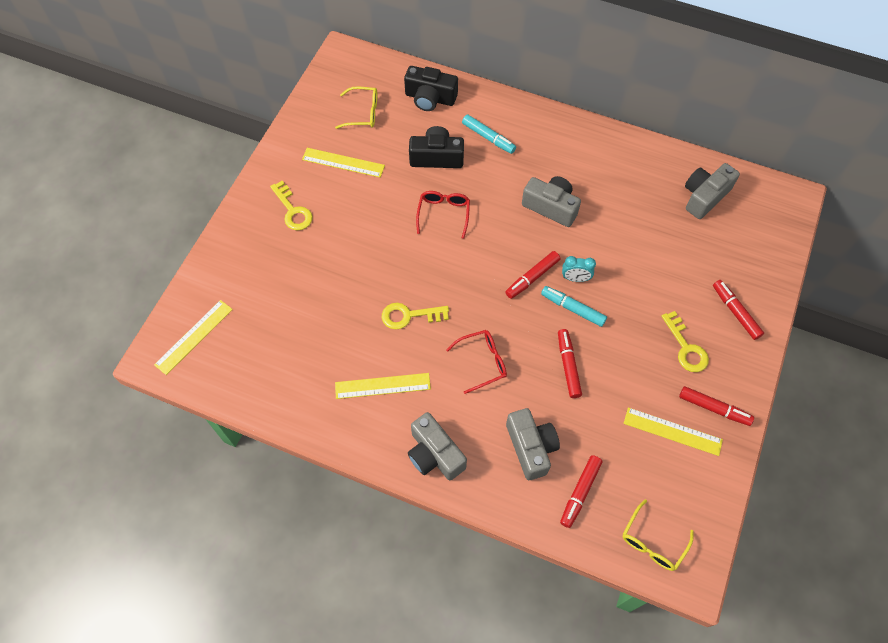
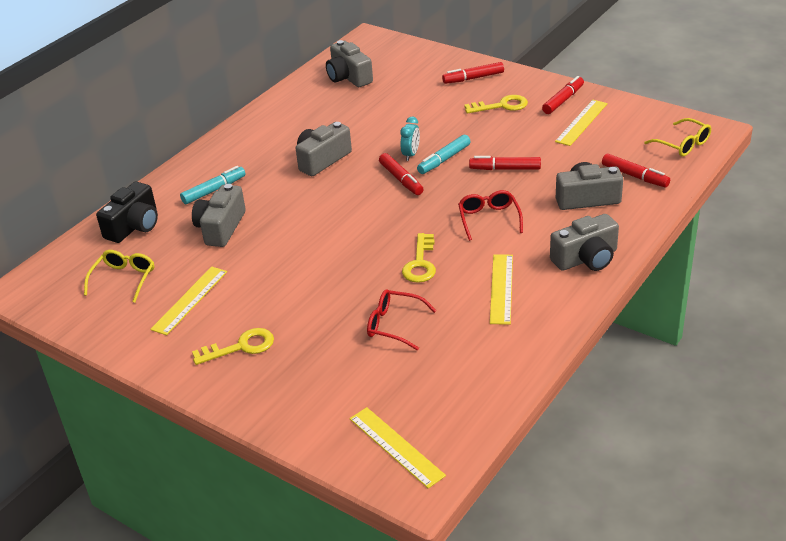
camera: 75 degrees left, 25 degrees down
black camera [409,126,464,168] -> grey camera [192,184,246,247]
red glasses [416,191,470,239] -> red glasses moved to [367,289,437,350]

